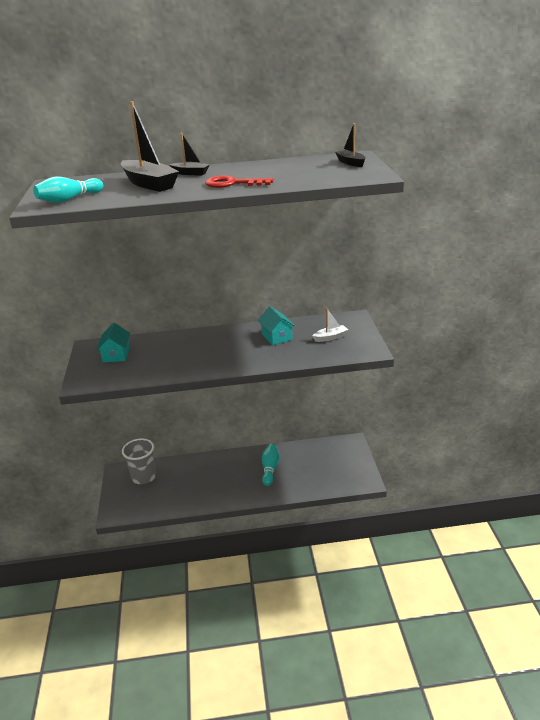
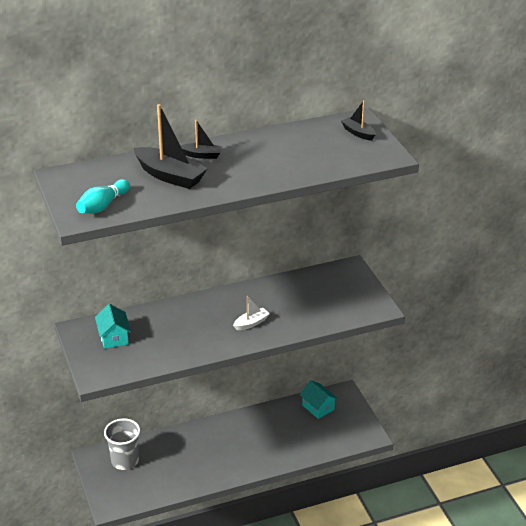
camera: 15 degrees left, 5 degrees up
red key [205,175,273,188] -> none
turquoise house [258,306,295,345] -> turquoise house moved to [300,380,338,419]
turquoise bowling pin [262,443,279,486] -> none
white boat [312,308,348,342] -> white boat moved to [233,296,270,330]

